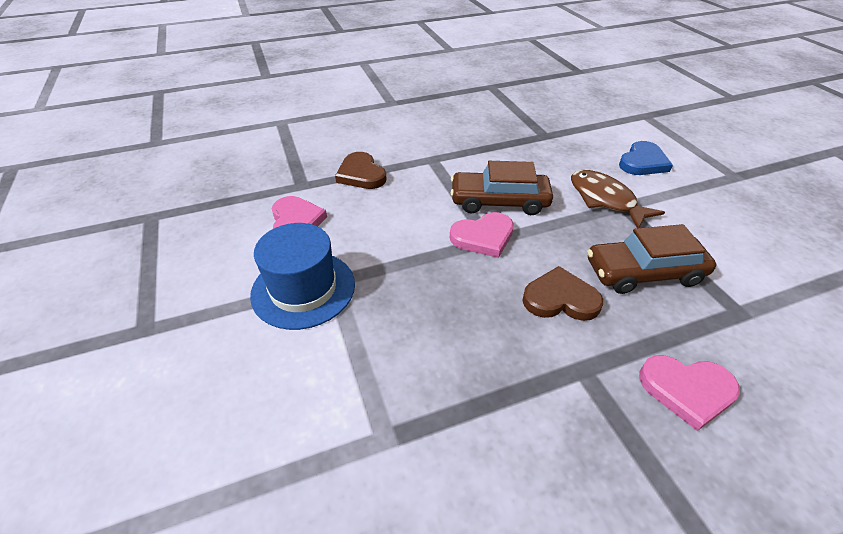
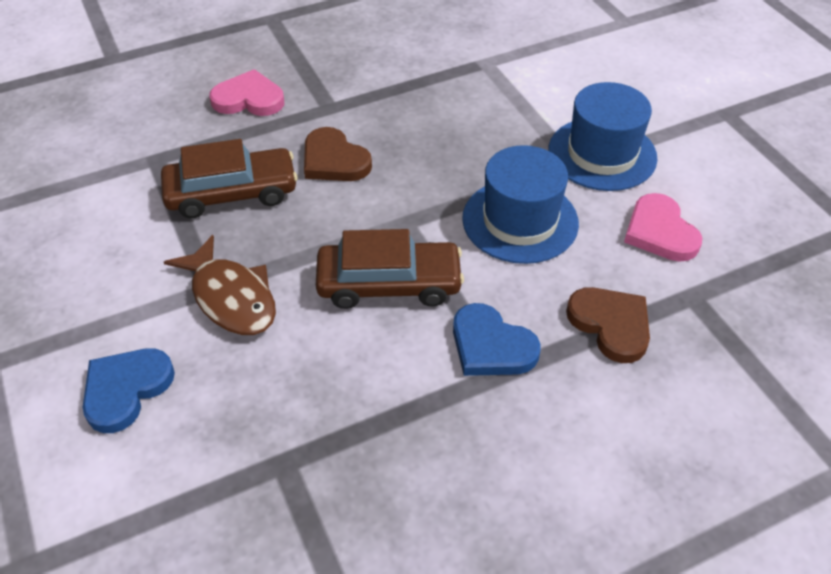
camera: 175 degrees right, 5 degrees up
pink heart [450,212,514,258] -> none
brown heart [522,266,603,321] -> brown heart turned 45 degrees clockwise [304,127,372,181]
none -> blue heart [453,303,541,376]
none -> blue hat [462,145,579,264]

